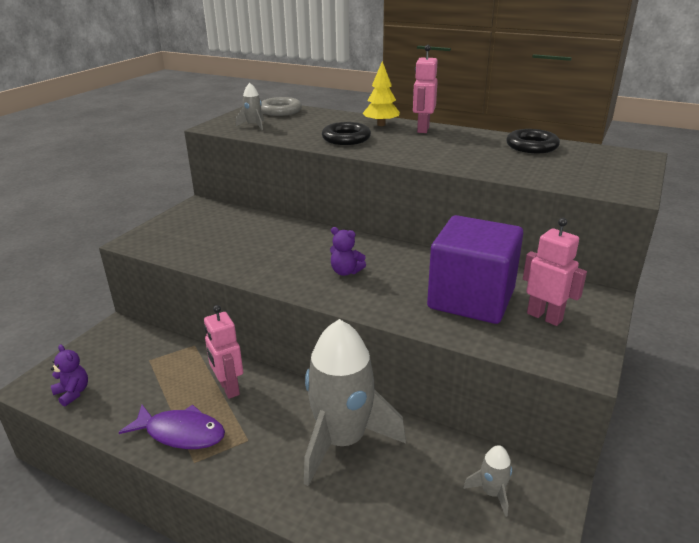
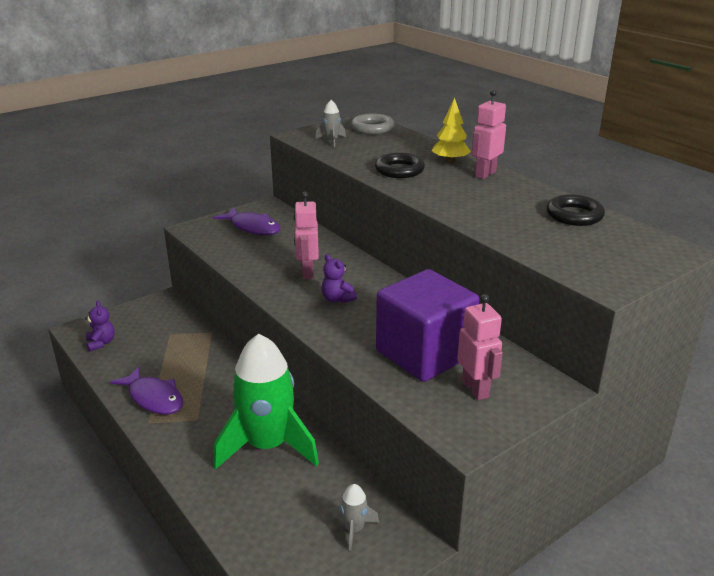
camera: 25 degrees right, 0 degrees up
pink robot [204,305,243,399] -> pink robot moved to [294,192,319,279]
grey rocket [304,319,406,486] -> green rocket [213,334,319,470]
none -> purple fish [213,208,280,235]

